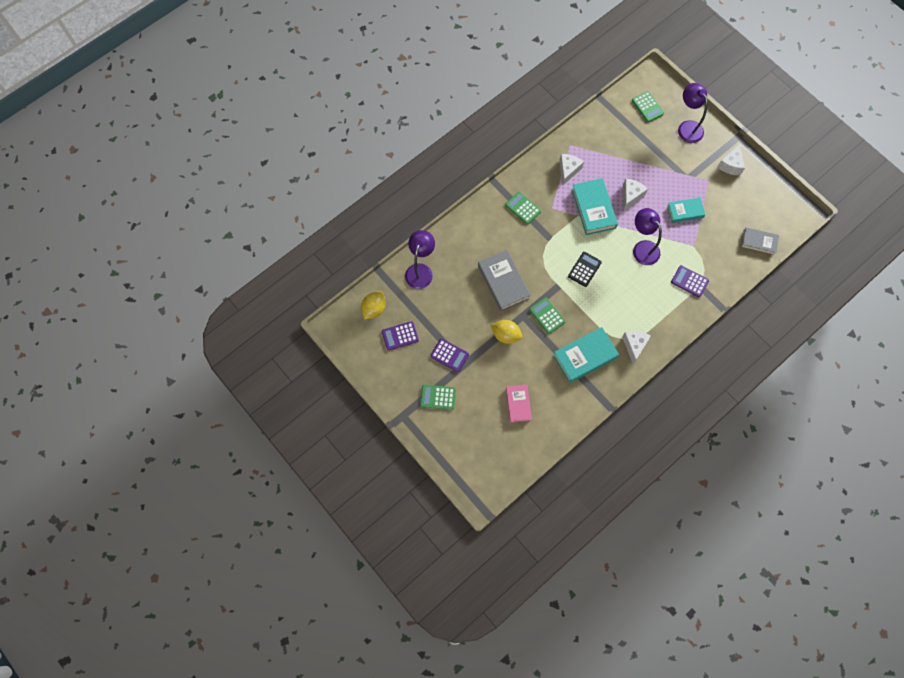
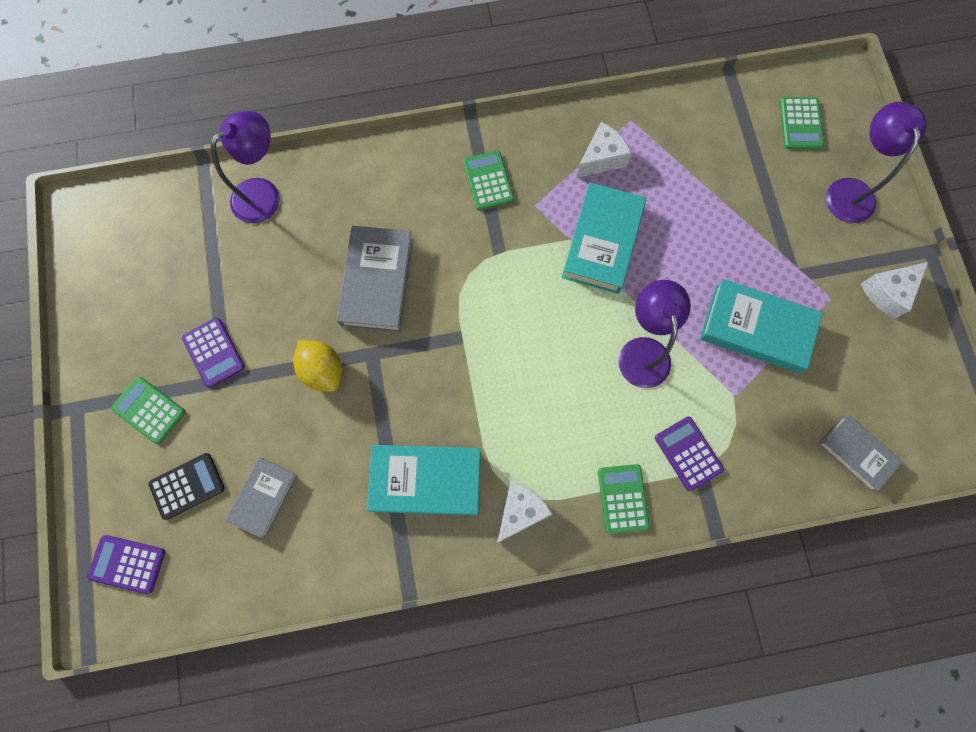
camera: 30 degrees right, 5 degrees up
yellow lemon [361,291,386,320] -> none
purple calculator [382,321,419,351] -> purple calculator moved to [87,535,165,594]
pink book [506,385,532,423] -> grey book [226,457,298,538]
green calculator [529,298,565,334] -> green calculator moved to [598,464,650,534]
black calculator [568,252,602,287] -> black calculator moved to [149,453,225,520]
white cheese [623,179,648,211] -> none
turquoise book [667,198,705,223] -> turquoise book [700,279,823,373], size x1.59

